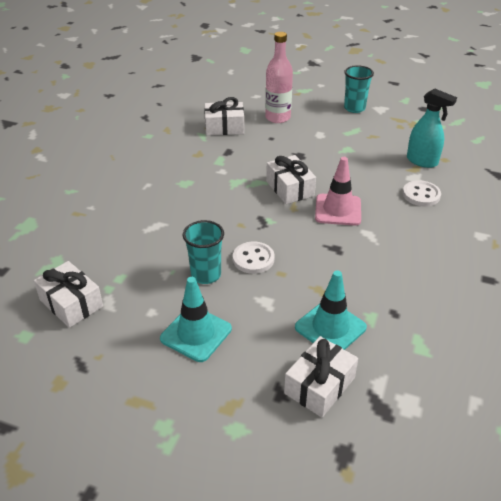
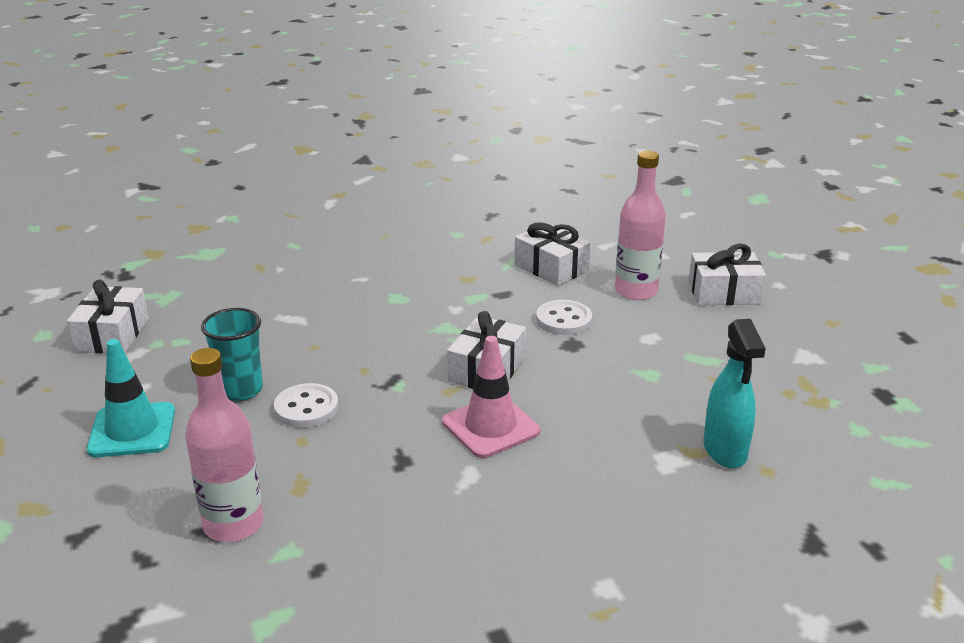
camera: 50 degrees right, 10 degrees down
white gift [284,336,358,417] -> white gift moved to [688,243,766,305]
turquoise traffic cone [295,270,367,350] -> pink bottle [185,348,264,542]
turquoise cup [344,65,374,113] -> none
white button [403,180,441,206] -> white button moved to [536,300,592,335]

